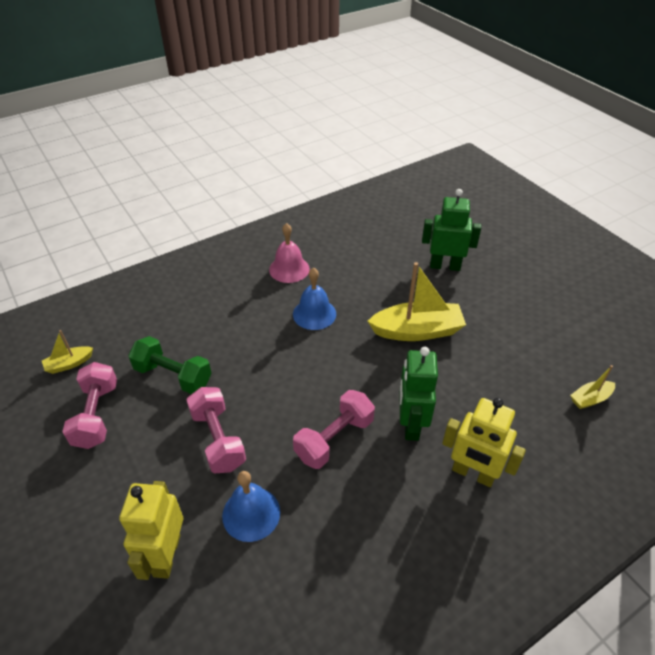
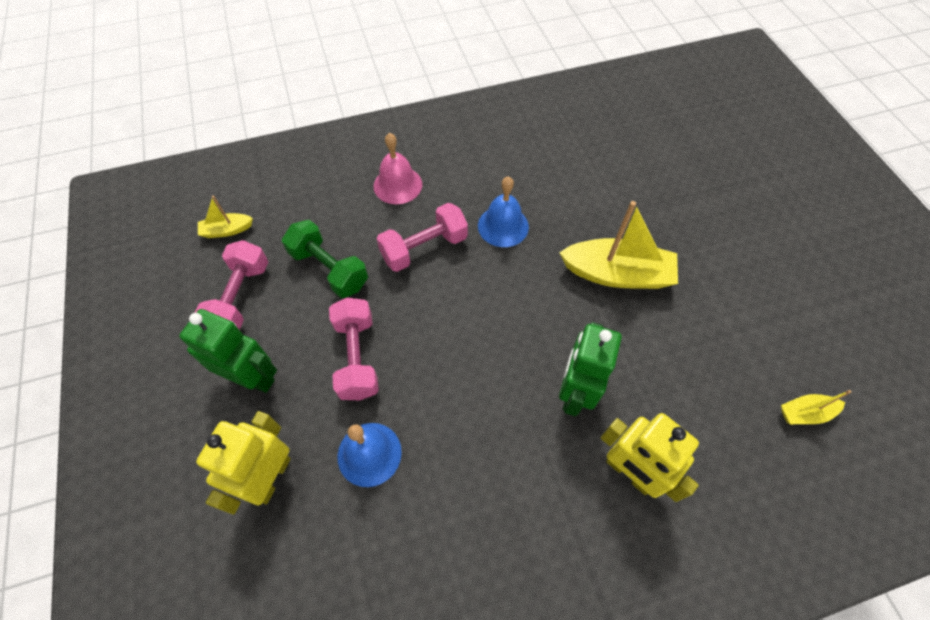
camera: 15 degrees right, 15 degrees up
pink bell [269,223,310,283] -> pink bell moved to [374,133,422,204]
pink dumbbell [293,390,375,469] -> pink dumbbell moved to [377,203,468,272]
green robot [422,189,481,271] -> green robot moved to [179,309,277,393]

